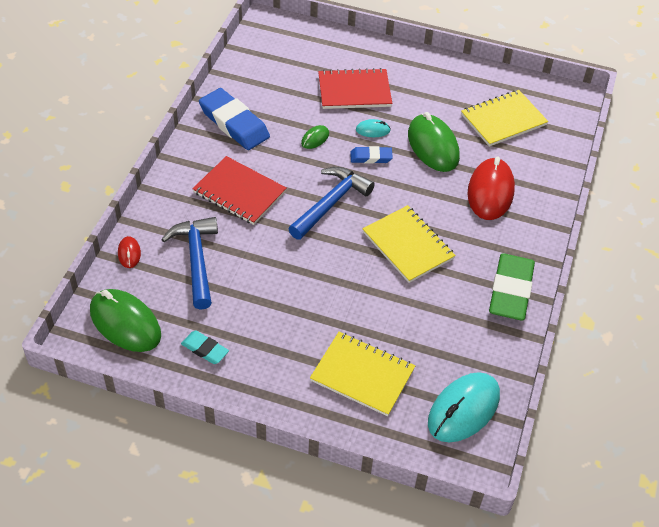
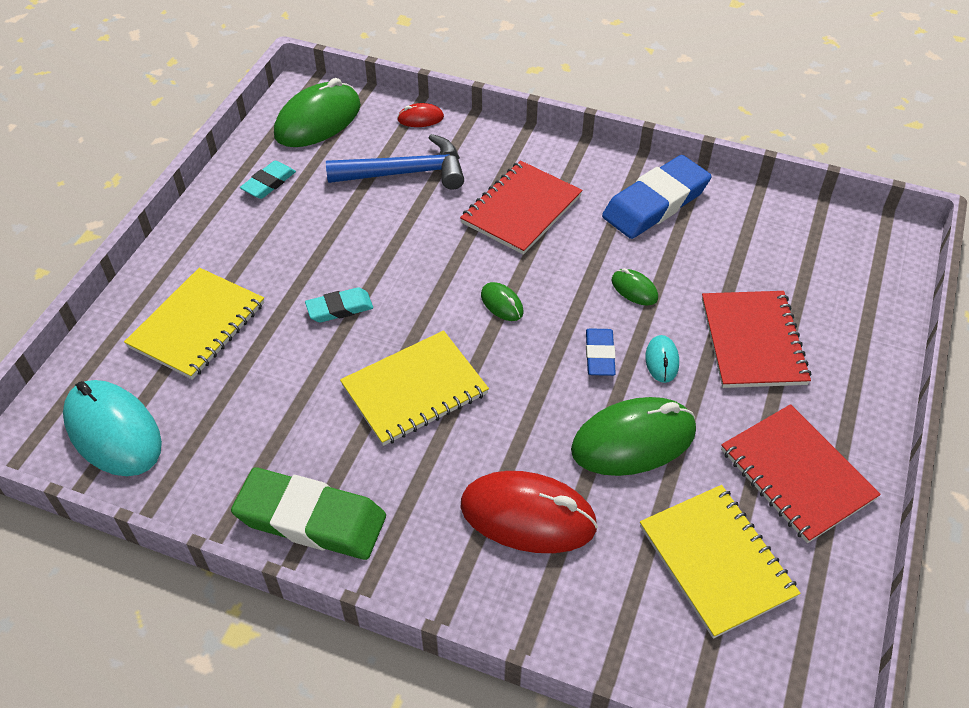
camera: 95 degrees right, 0 degrees up
blue hammer [288,167,375,240] -> green mouse [481,282,524,321]
none -> turquoise eraser [305,287,373,323]
none -> red notebook [721,404,881,543]

